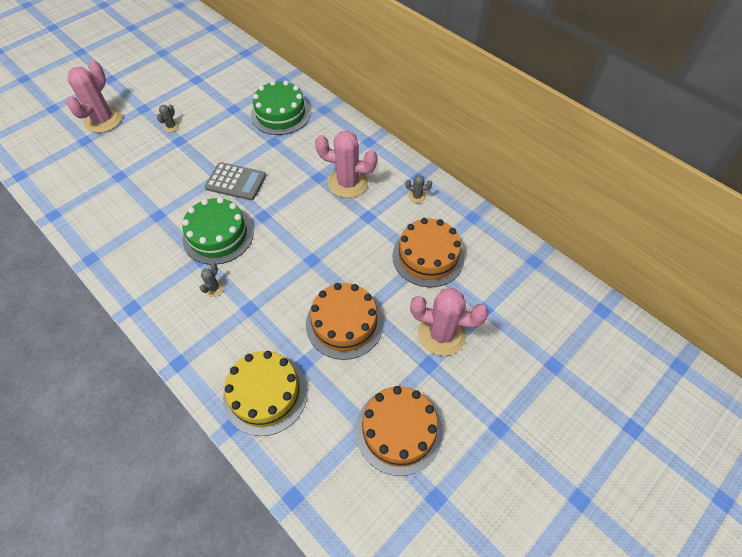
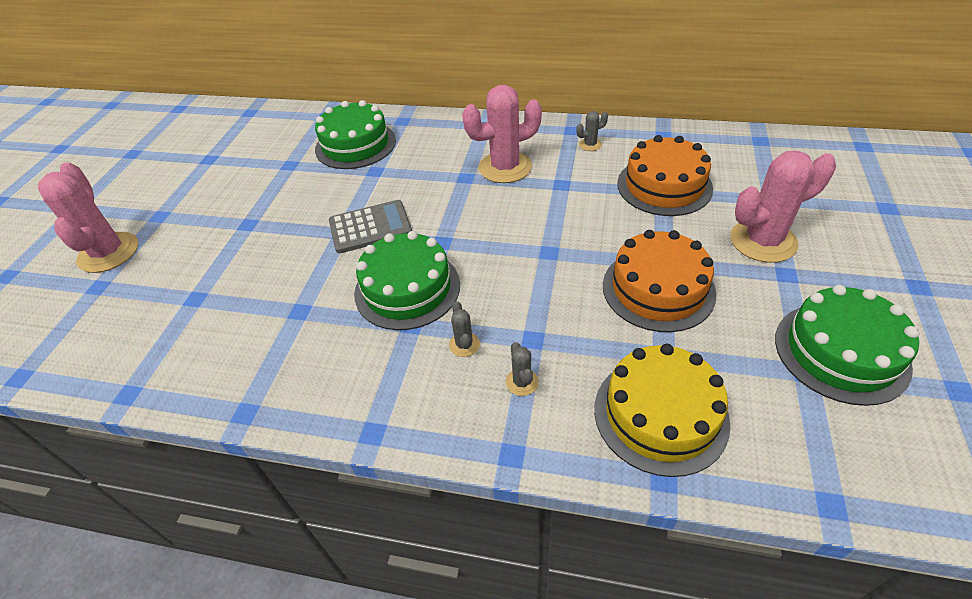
camera: 30 degrees left, 10 degrees down
grey cactus [157,105,179,132] -> grey cactus moved to [506,342,539,396]
orange cake [356,386,443,476] -> green cake [775,285,919,406]

